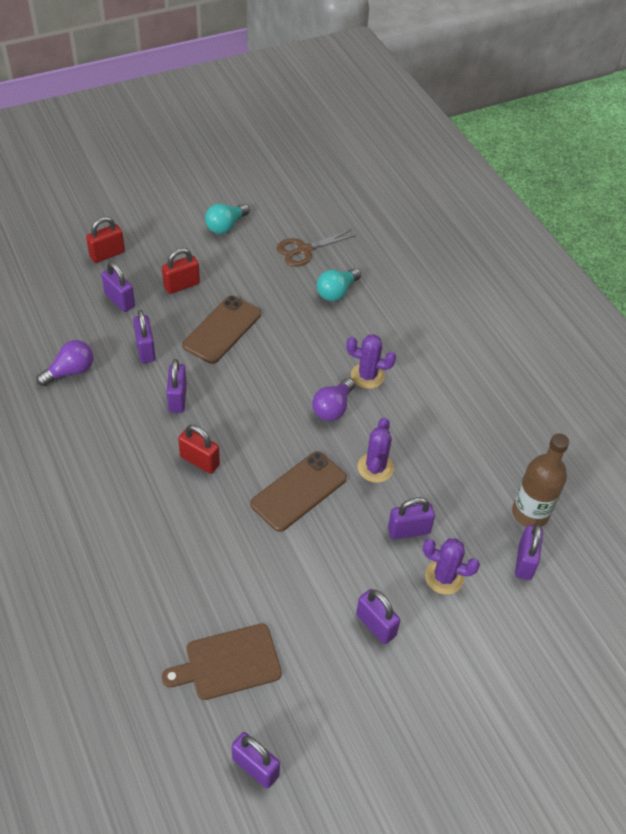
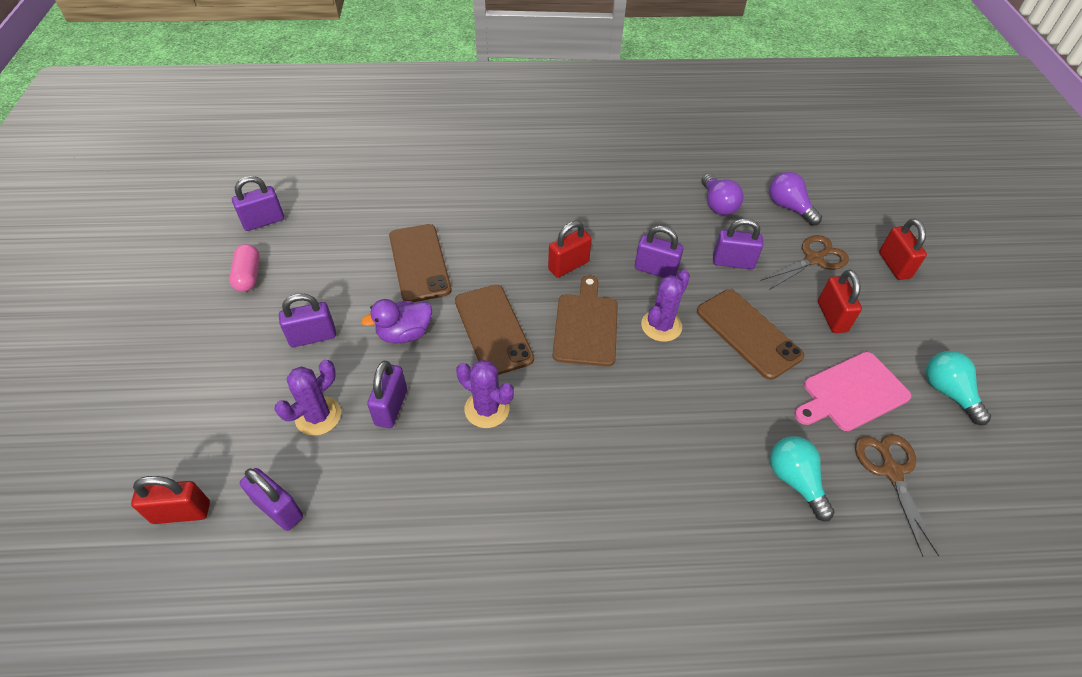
camera: 115 degrees right, 0 degrees up
purple padlock [101,262,135,312] -> brown scissors [760,235,849,290]
brown cutting board [162,624,282,700] -> brown cutting board moved to [553,275,618,367]
purple light bulb [312,378,355,421] -> purple light bulb moved to [769,172,822,225]
purple cactus [346,334,396,389] -> purple cactus moved to [641,270,690,342]
brown bottle [512,433,569,527] -> none
none -> red padlock [131,476,210,524]
none -> pink capsule [229,244,260,292]
none -> purple duck [361,299,432,344]
none -> brown phone [389,224,452,302]
none -> pink cutting board [794,352,911,431]

